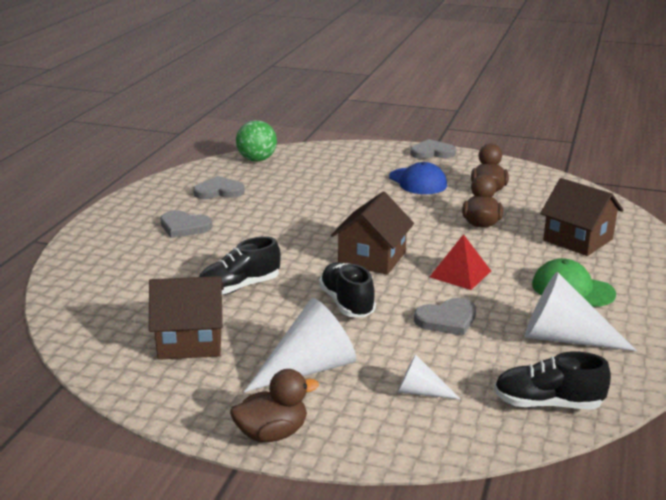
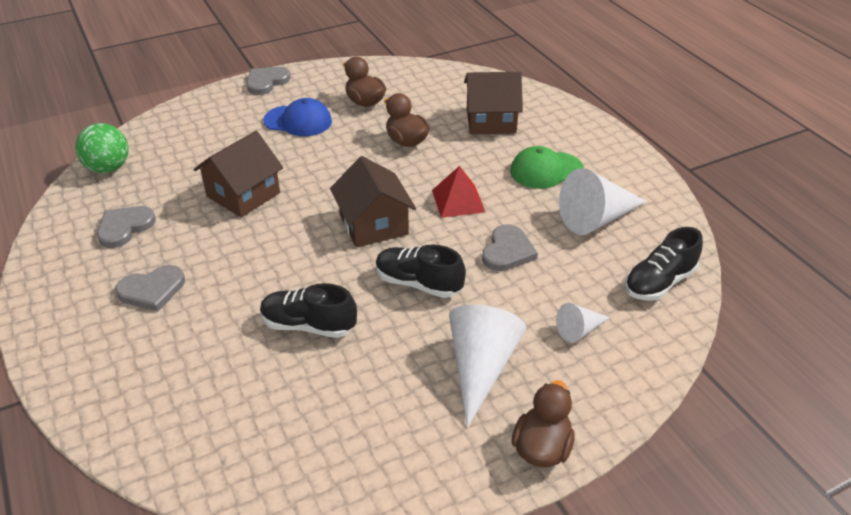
camera: 45 degrees left, 15 degrees up
brown house [149,276,224,360] -> brown house moved to [194,131,283,217]
black shoe [199,236,281,295] -> black shoe turned 90 degrees clockwise [260,283,357,338]

